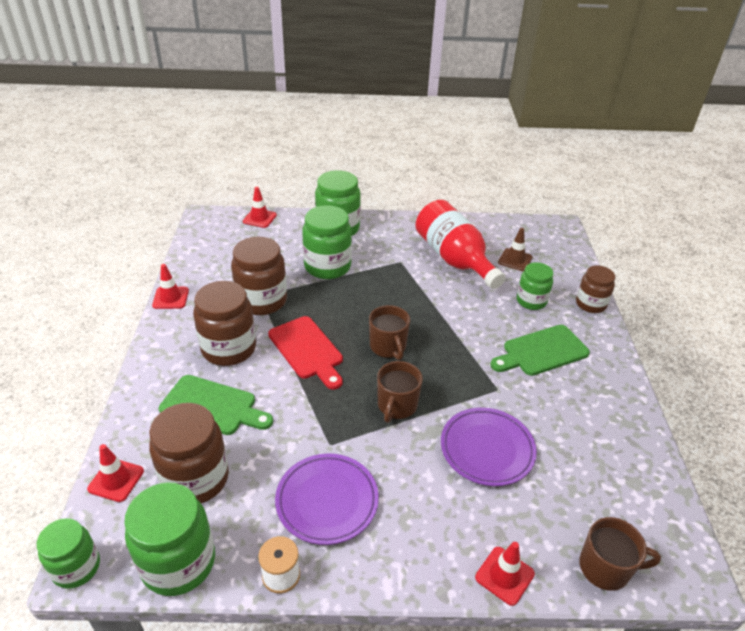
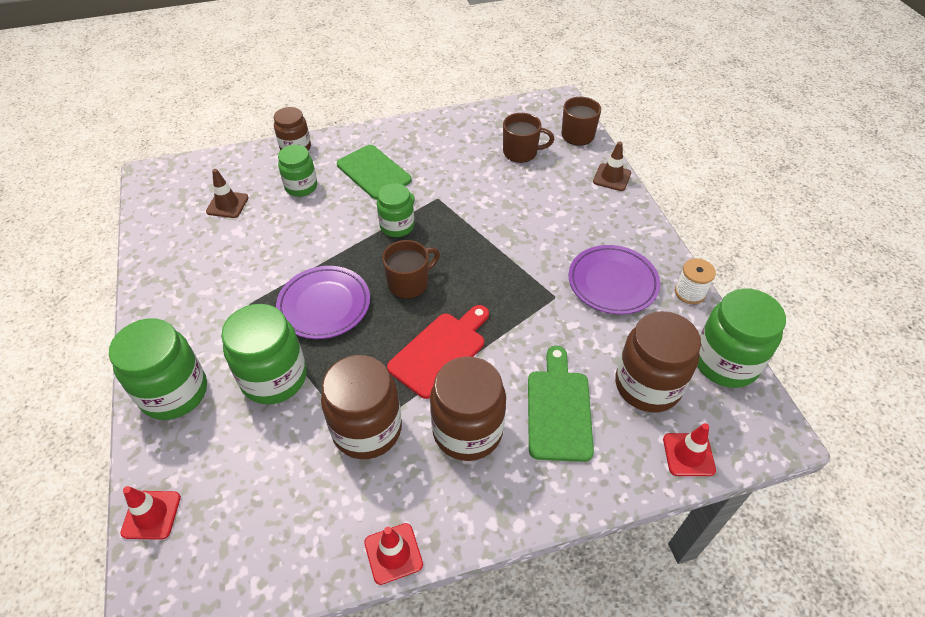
camera: 105 degrees left, 10 degrees up
green jar [37,518,100,589] -> green jar moved to [377,183,414,237]
brown mug [377,361,423,423] -> brown mug moved to [503,113,554,163]
red bottle [415,200,506,289] -> none
purple plate [441,407,537,486] -> purple plate moved to [276,266,370,339]
red traffic cone [475,542,535,606] -> brown traffic cone [593,142,631,191]

